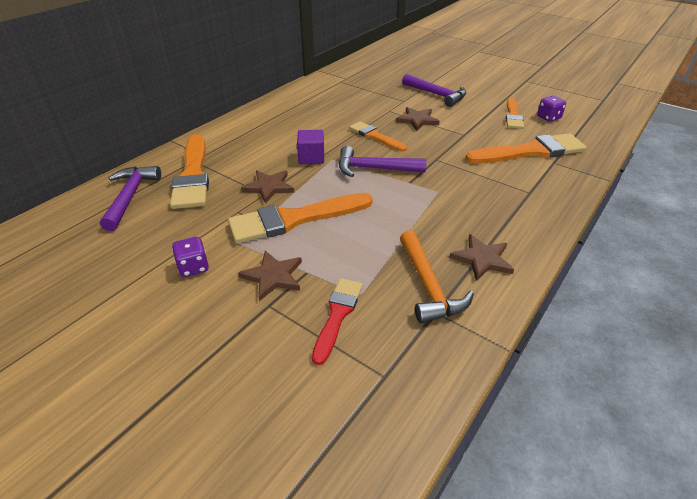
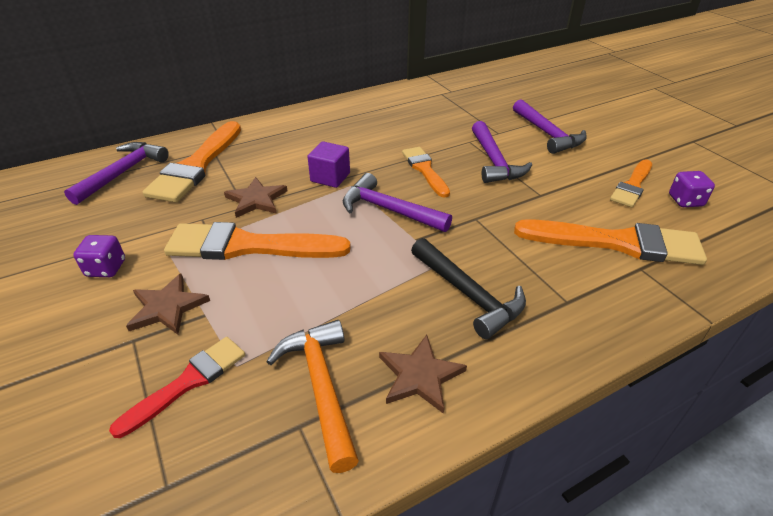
camera: 25 degrees right, 0 degrees up
brown star [396,107,440,131] -> purple hammer [472,121,532,183]
orange hammer [400,230,474,323] -> orange hammer turned 150 degrees clockwise [266,320,359,473]
none -> black hammer [411,238,526,339]

